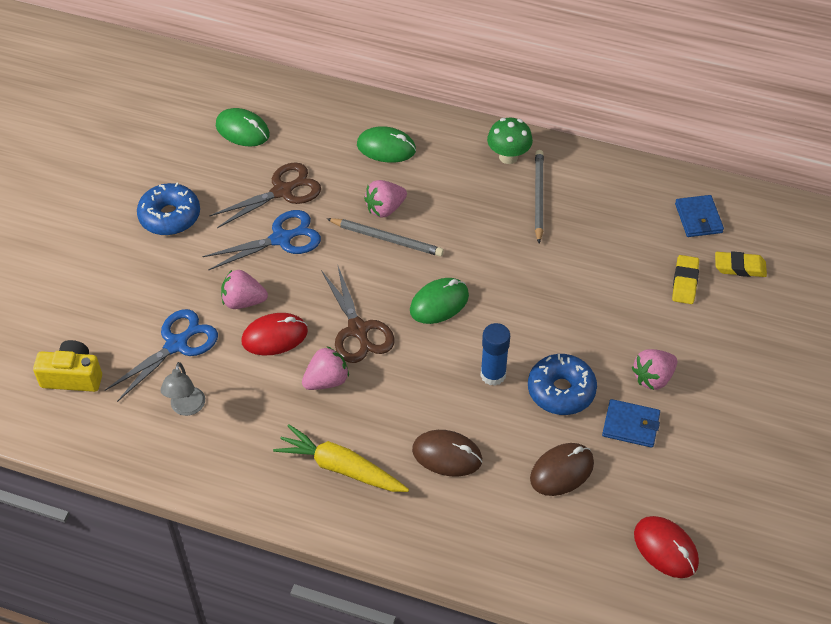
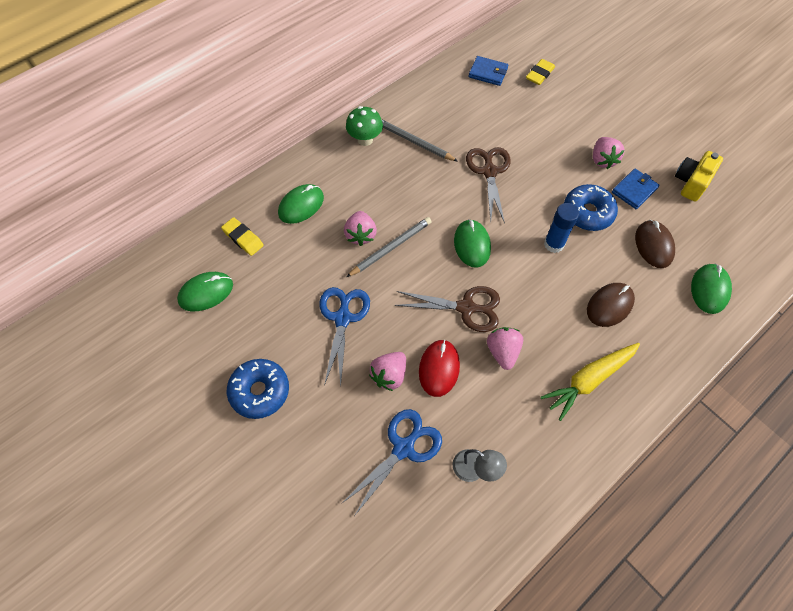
camera: 60 degrees left, 10 degrees up
yellow camera [33,340,102,392] -> yellow camera moved to [675,151,723,202]
blue scissors [105,309,218,402] -> blue scissors turned 60 degrees clockwise [341,409,442,516]
brown scissors [209,162,321,228] -> brown scissors moved to [466,147,511,224]
red mouse [634,516,699,578] -> none
yellow eraser [672,255,699,304] -> yellow eraser moved to [221,217,264,256]
none -> green mouse [691,263,732,314]

